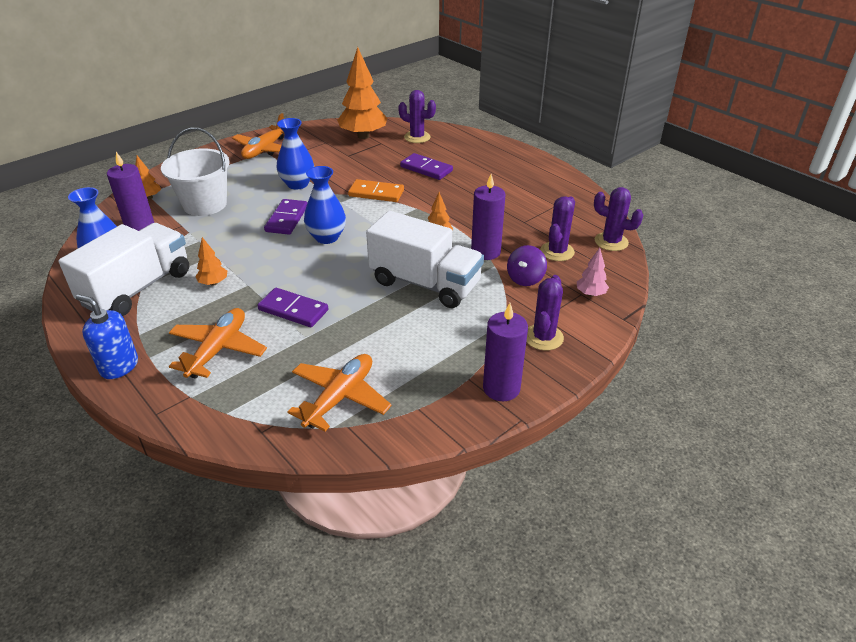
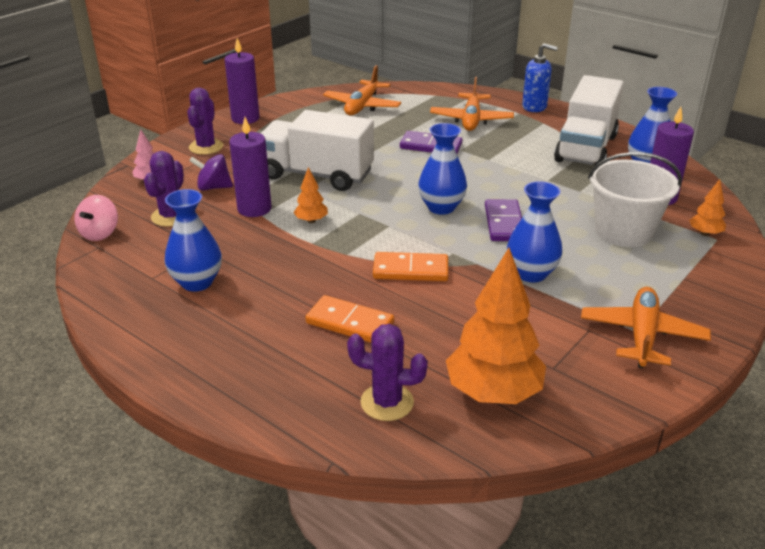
camera: 170 degrees right, 5 degrees down
orange tree [195,237,227,286] -> none
purple domino [400,153,453,180] -> orange domino [305,295,394,343]
purple spinning top [507,245,547,286] -> purple spinning top turned 105 degrees counterclockwise [189,154,233,191]
purple cactus [594,187,643,251] -> pink spinning top [74,195,118,241]
none -> blue vase [165,189,222,292]

